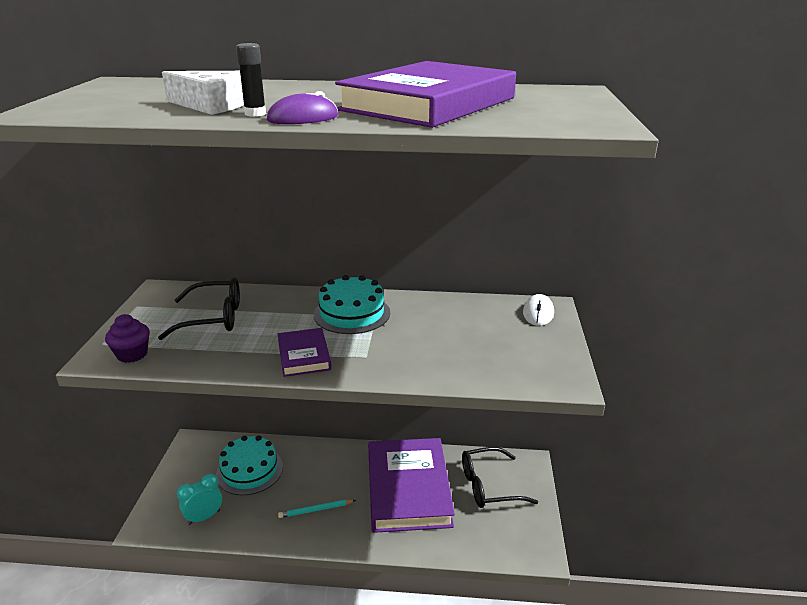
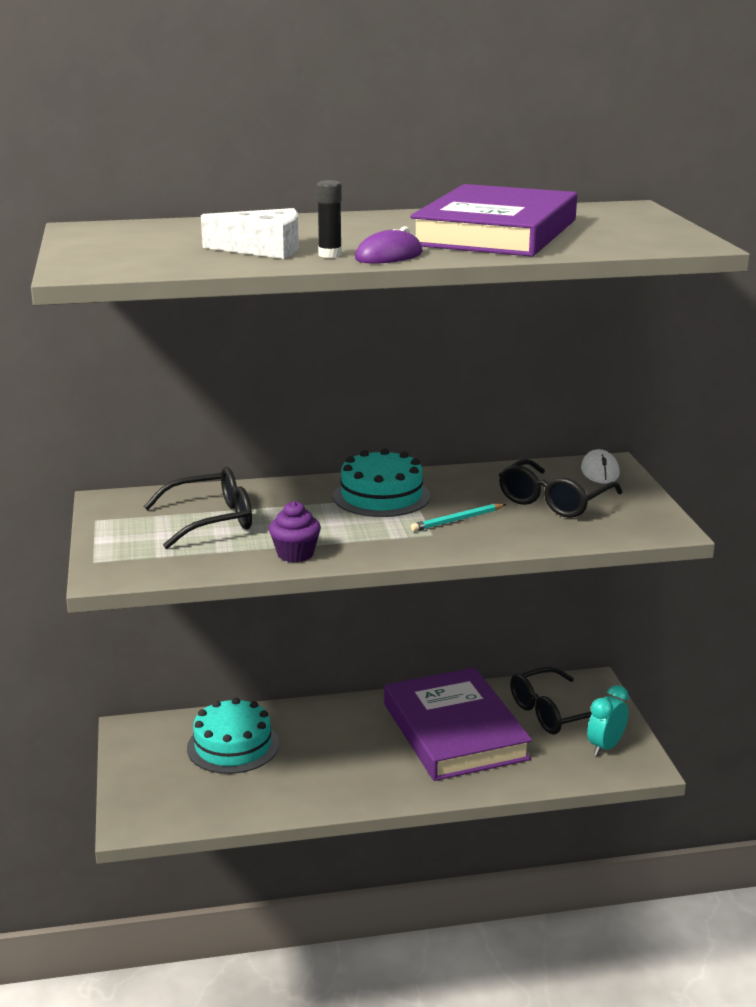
camera: 15 degrees left, 5 degrees down
purple cupcake [105,314,150,363] -> purple cupcake moved to [269,501,321,562]
turquoise clock [177,474,222,525] -> turquoise clock moved to [587,685,629,756]
purple book [278,328,331,377] -> none
turquoise pencil [278,500,356,518] -> turquoise pencil moved to [411,504,506,532]
none -> black glasses [499,459,623,518]

